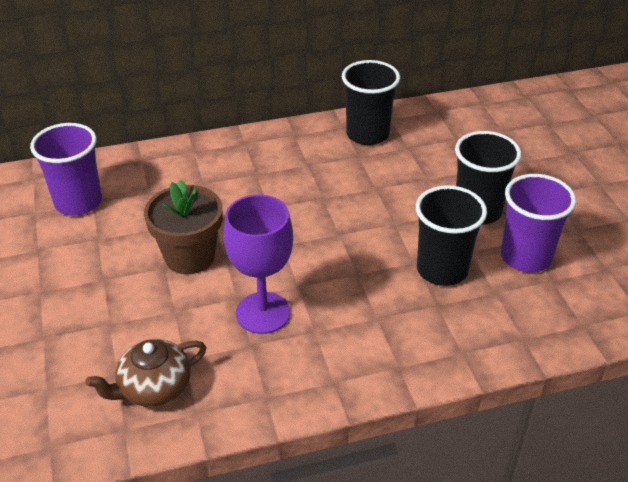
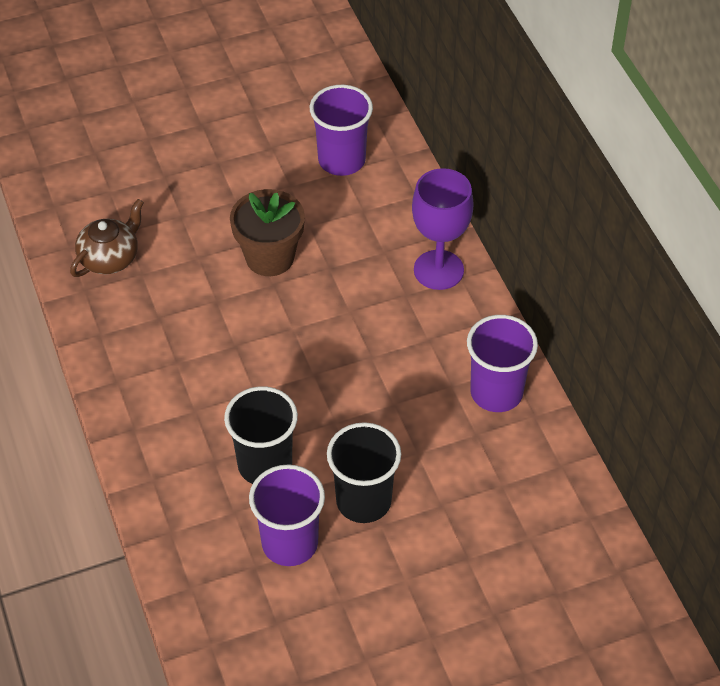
camera: 85 degrees right, 10 degrees up
brown teapot [85,339,207,407] -> brown teapot turned 75 degrees clockwise [70,199,144,277]
purple goblet [224,195,293,334] -> purple goblet moved to [412,168,474,290]
black cup [342,60,400,145] -> purple cup [467,315,538,412]

